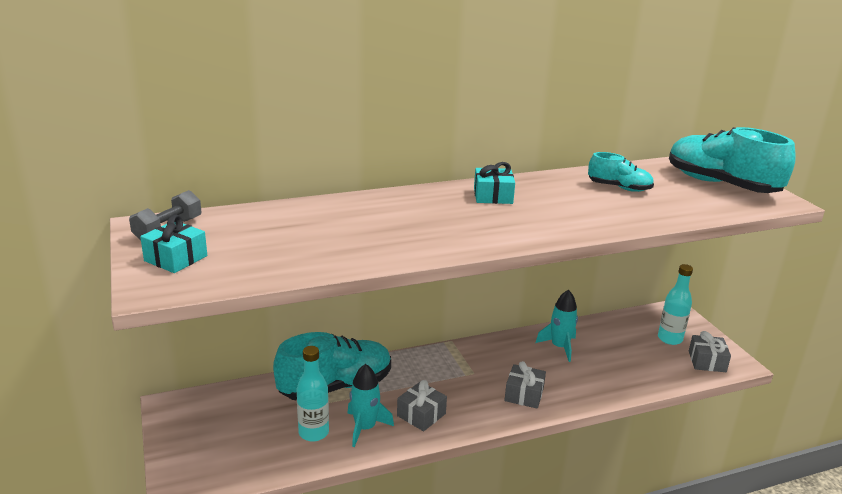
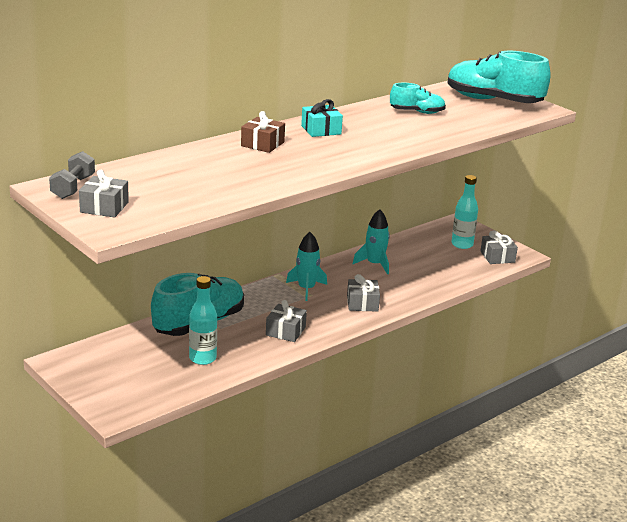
camera: 20 degrees left, 0 degrees up
turquoise gift [140,215,207,273] -> grey gift [79,170,129,218]
turquoise rocket [347,364,394,447] -> turquoise rocket moved to [286,232,327,301]
none -> brown gift [241,111,285,153]

